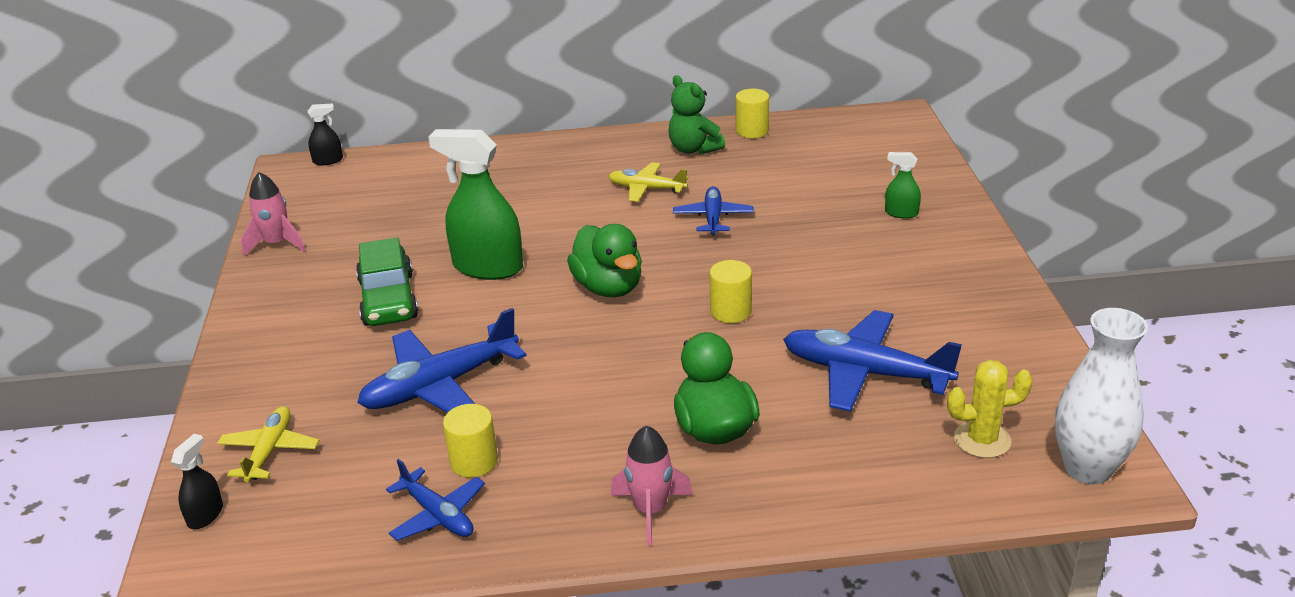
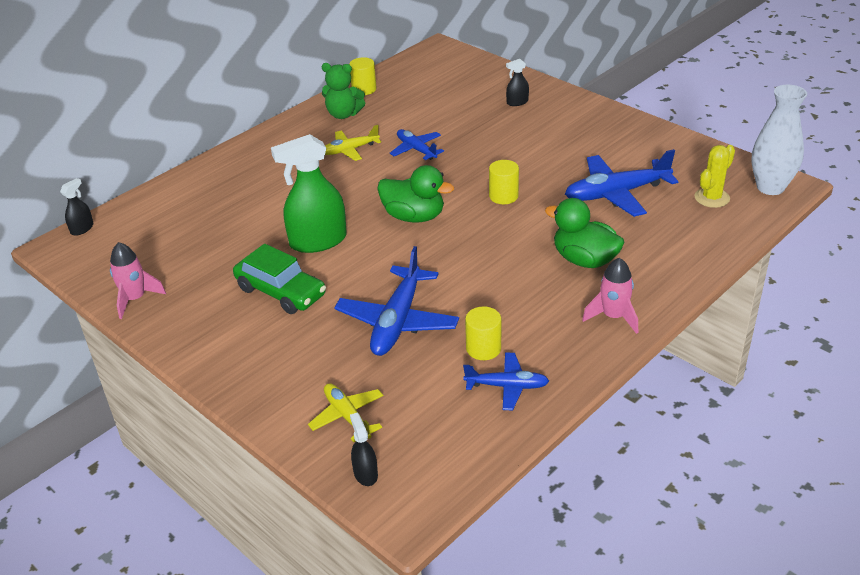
camera: 40 degrees left, 5 degrees up
green spray bottle [885,152,921,219] -> black spray bottle [506,59,529,106]

